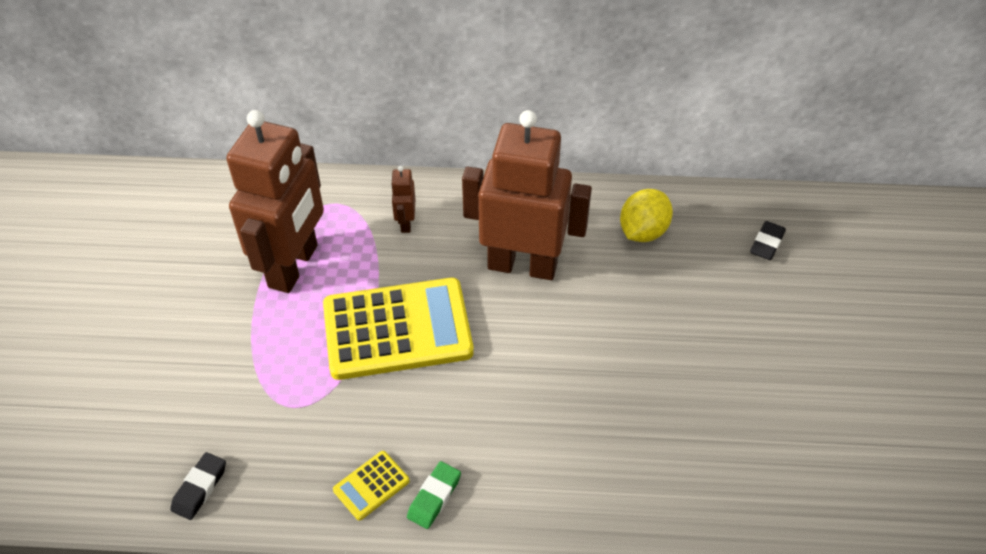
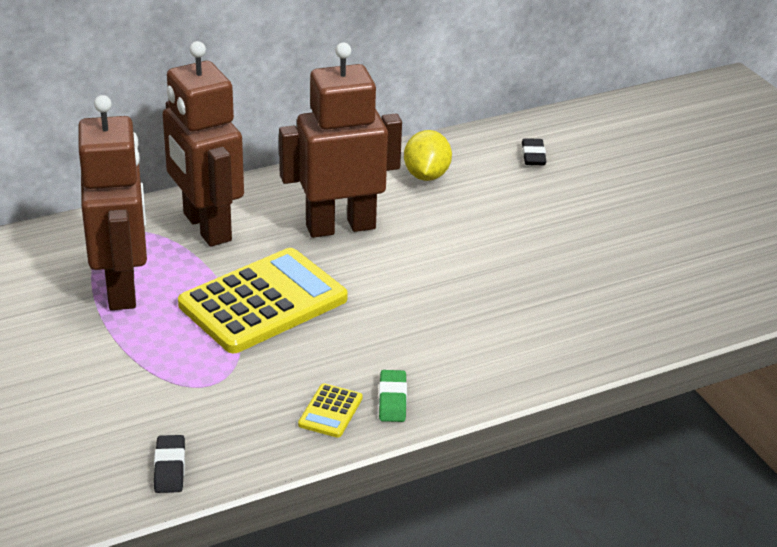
camera: 30 degrees left, 15 degrees down
brown robot [391,166,415,233] -> brown robot [163,41,244,247], size x2.47

